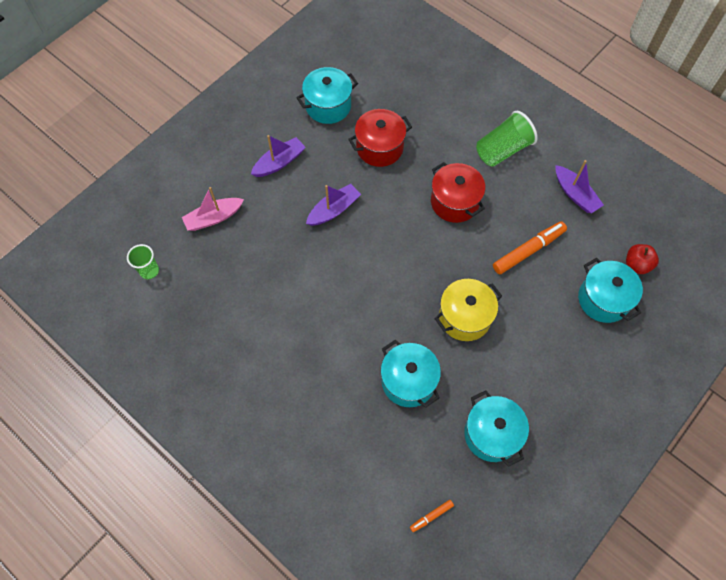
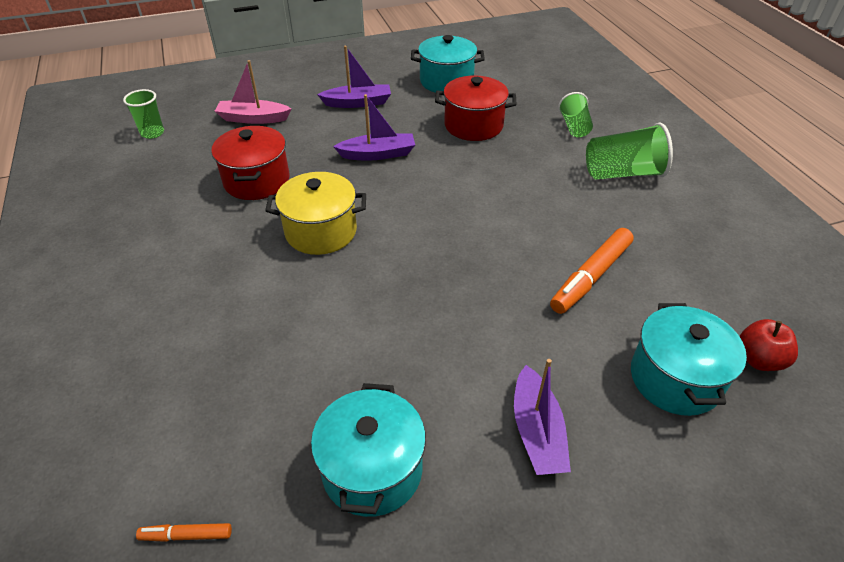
camera: 30 degrees right, 20 degrees down
turquoise pot [381,340,441,408] -> none
red pot [431,162,485,223] -> red pot moved to [211,126,290,200]
yellow pot [434,279,502,341] -> yellow pot moved to [265,172,366,255]
orange marker [493,221,567,274] -> orange marker turned 135 degrees clockwise [550,228,634,314]
purple boat [555,160,604,213] -> purple boat moved to [514,359,571,475]
none -> green cup [558,92,593,137]

